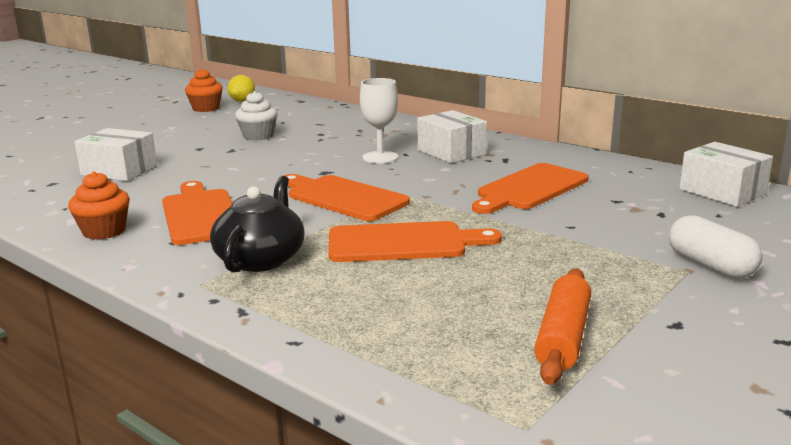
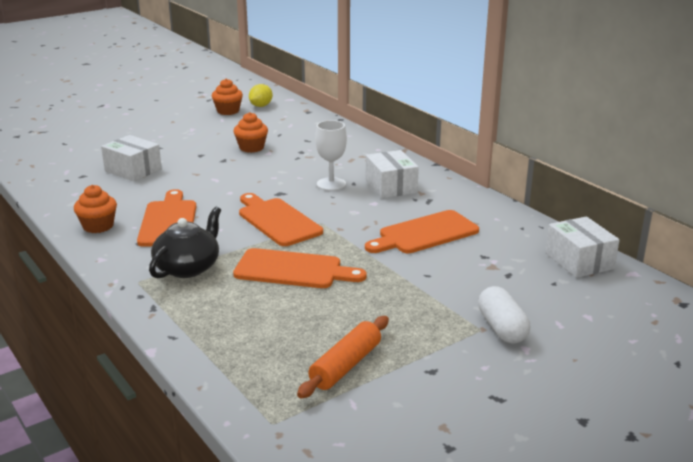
camera: 15 degrees right, 5 degrees up
white cupcake [235,91,278,141] -> orange cupcake [234,112,268,153]

